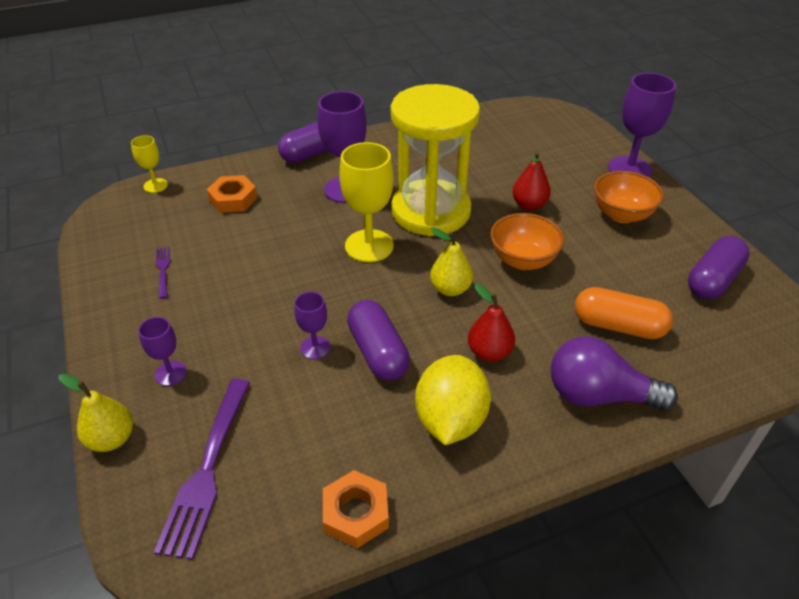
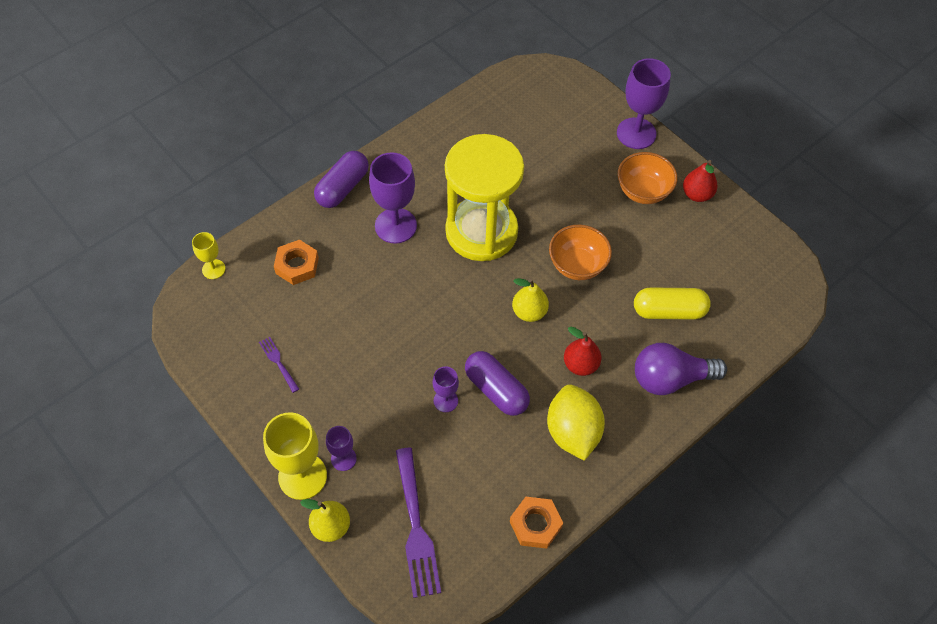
camera: 20 degrees left, 15 degrees up
yellow goblet [339,142,394,262] -> yellow goblet moved to [263,412,327,500]
red pear [512,151,551,210] -> red pear moved to [683,160,718,202]
orange capsule [575,287,673,339] -> yellow capsule [634,287,711,320]
purple capsule [688,236,750,299] -> none

